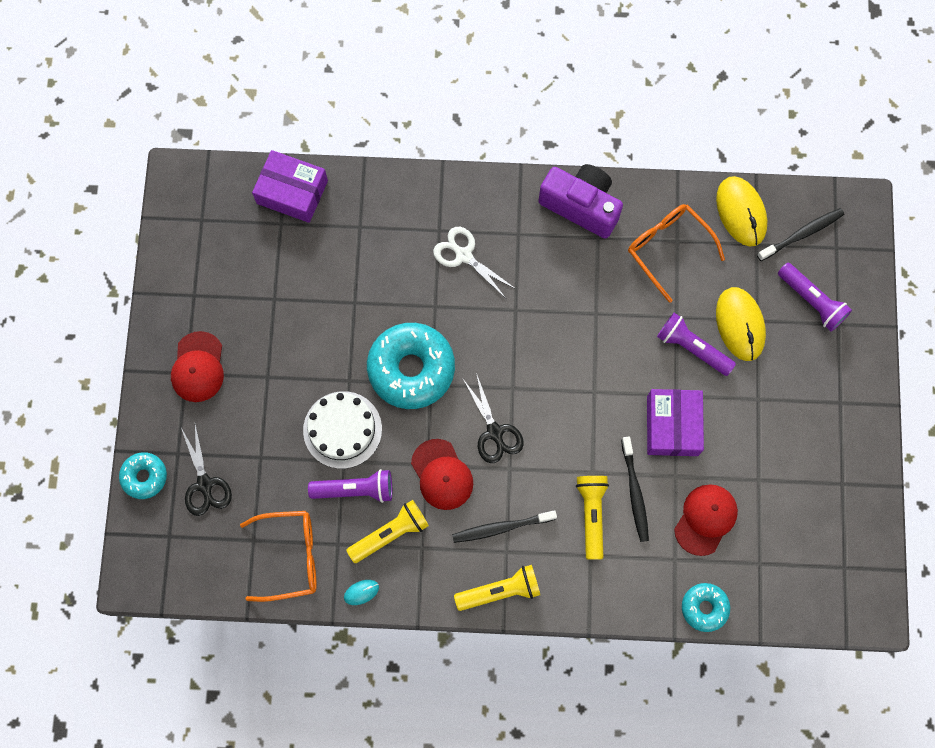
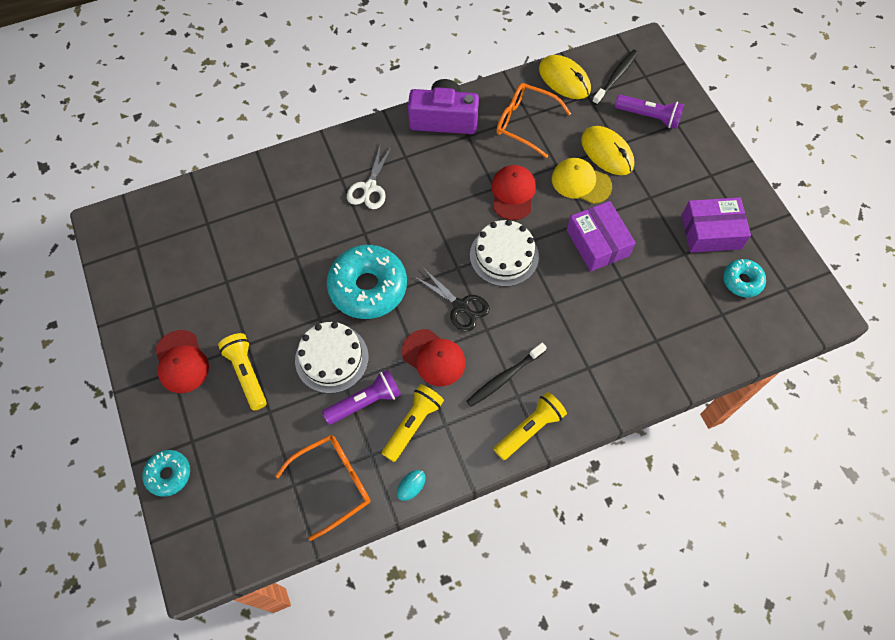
camera: 25 degrees left, 10 degrees down
black scissors [181,424,232,516] -> none
purple box [252,150,328,223] -> purple box moved to [682,197,751,253]
white scissors [433,227,516,297] -> white scissors turned 90 degrees counterclockwise [347,143,392,209]
yellow flashlight [576,476,609,560] -> yellow flashlight moved to [218,333,267,410]
black toothbrush [621,436,649,542] -> none
purple flashlight [657,313,736,376] -> yellow cap [552,158,612,204]
red cap [674,484,738,556] -> red cap moved to [491,165,536,220]
turquoise donut [682,583,730,632] -> turquoise donut moved to [723,259,766,297]
none -> white cake [470,220,539,287]

